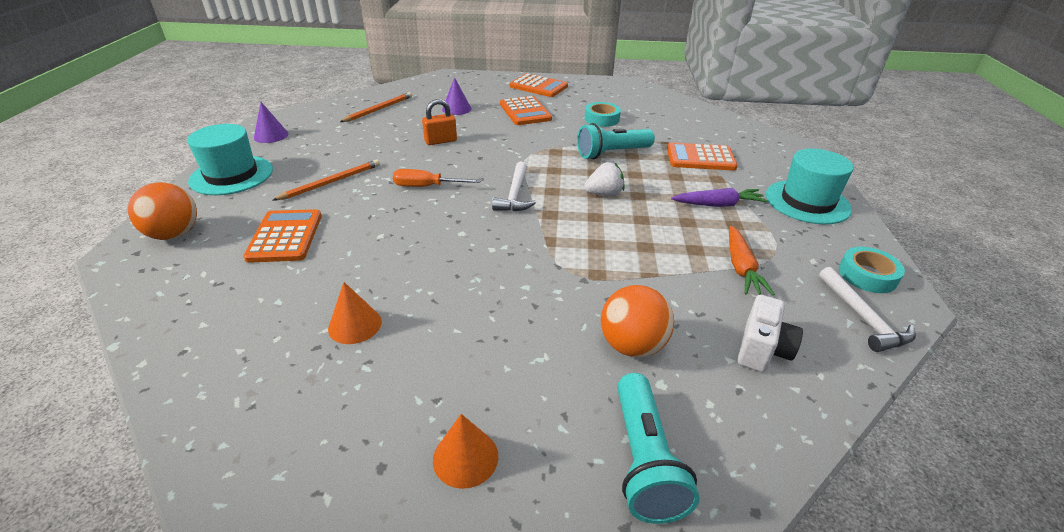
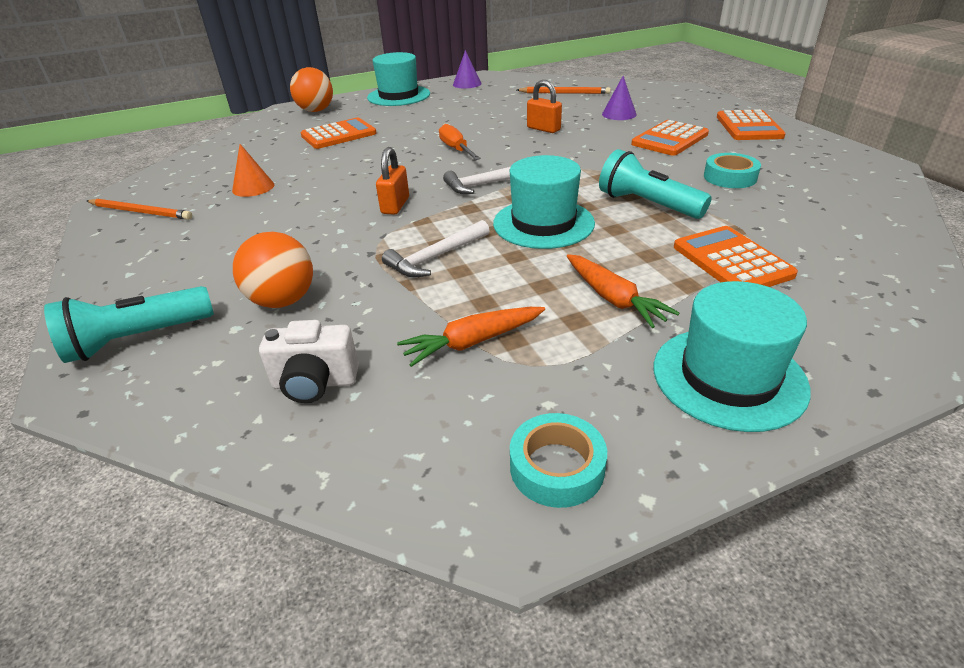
camera: 65 degrees right, 0 degrees up
orange pencil [272,159,380,201] -> orange pencil moved to [87,199,192,220]
orange cone [433,414,498,489] -> none
white strawberry [584,162,625,196] -> turquoise hat [493,155,595,249]
purple carrot [671,188,768,207] -> orange carrot [567,254,680,328]
white hammer [819,267,916,352] -> white hammer moved to [382,220,490,278]
none -> orange padlock [376,147,409,215]

